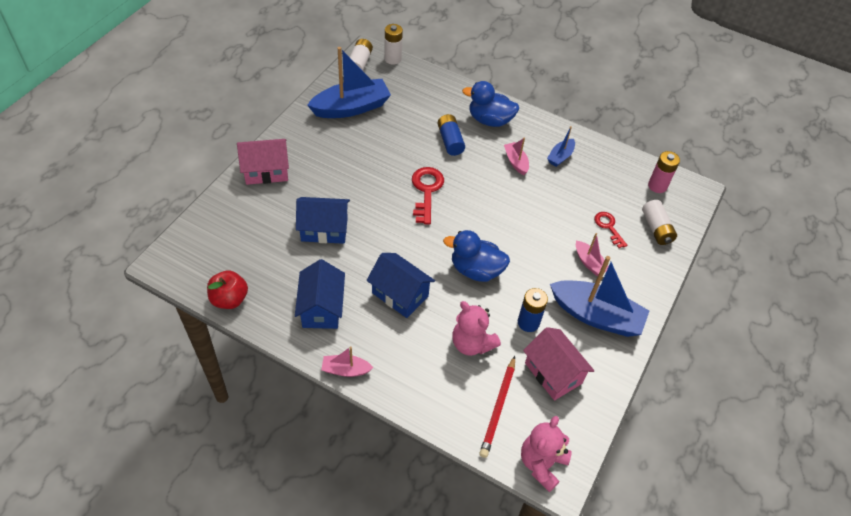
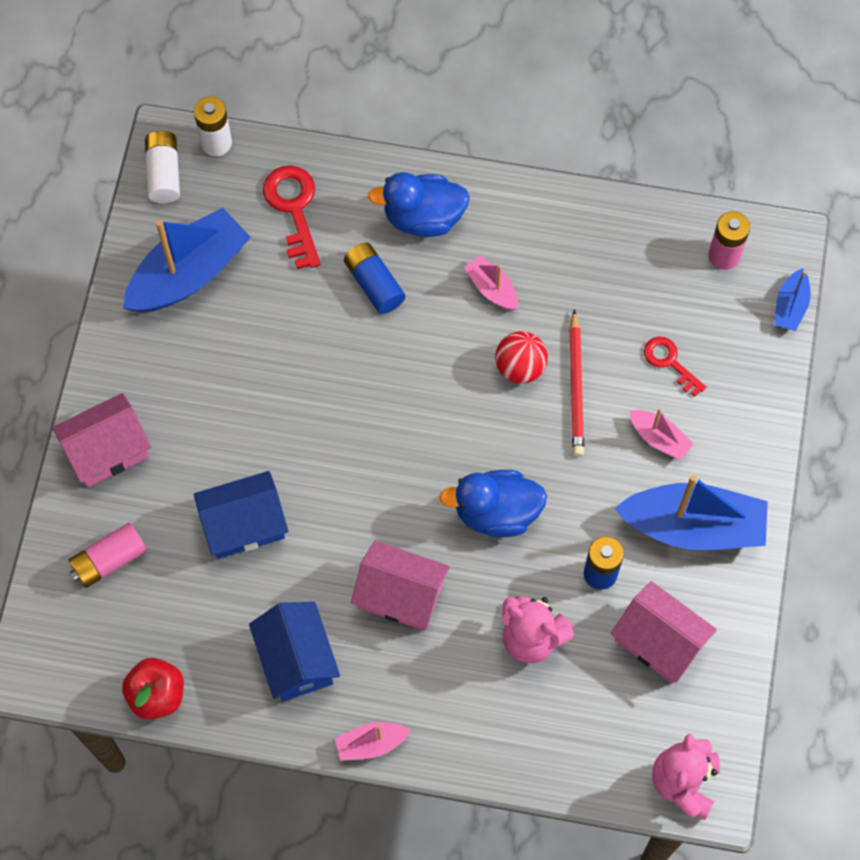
camera: 15 degrees left, 15 degrees up
blue house [366,253,435,318] -> pink house [351,541,450,631]
red key [412,167,444,225] -> red key moved to [263,165,320,270]
red pencil [479,356,515,458] -> red pencil moved to [569,309,584,457]
blue boat [547,126,575,167] -> blue boat moved to [775,268,811,331]
white battery [642,200,677,245] -> none
none -> pink battery [69,522,147,588]
none -> red ball [495,331,548,384]

